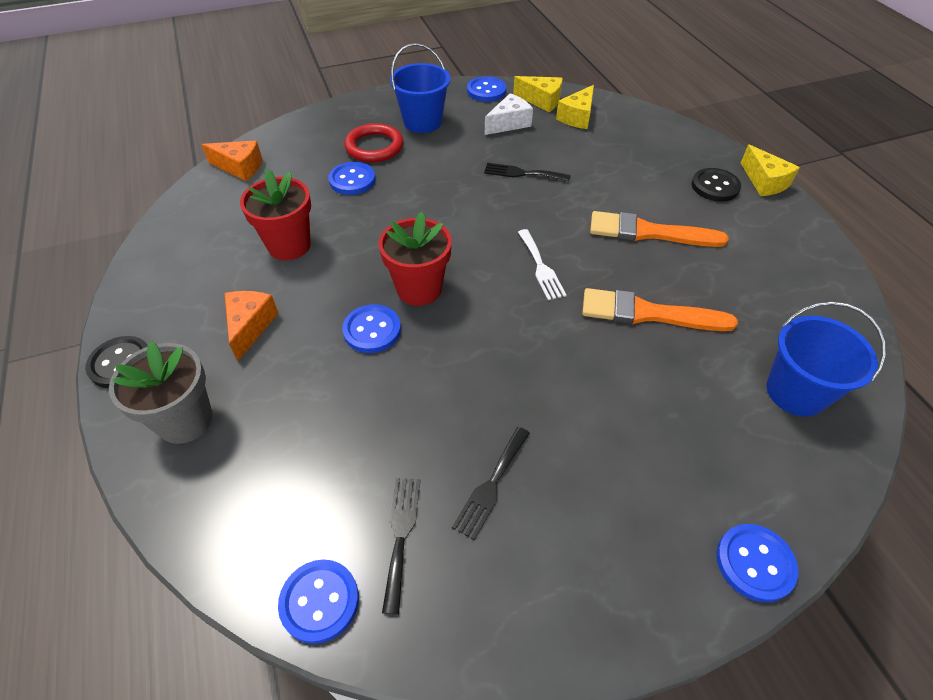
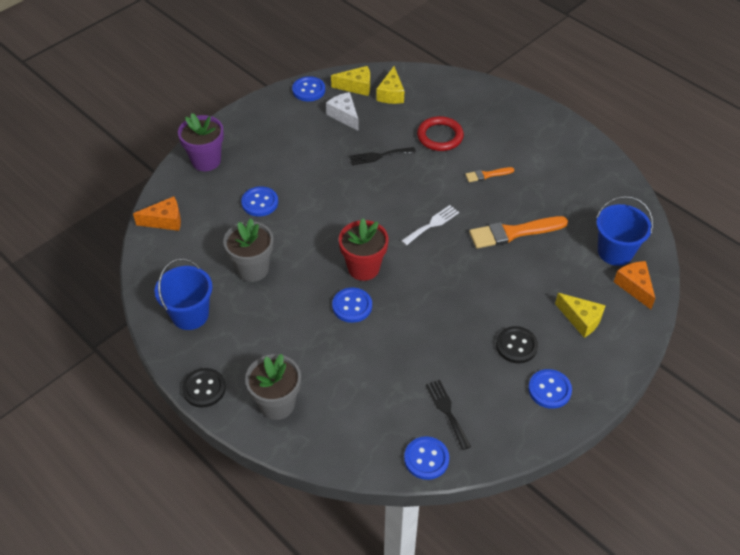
camera: 25 degrees left, 0 degrees up
orange cheese [225,291,278,361] -> orange cheese moved to [614,261,656,309]
red flower pot [240,169,311,260] -> grey flower pot [223,219,274,282]
red ring [344,123,403,162] -> red ring moved to [417,116,464,151]
blue bucket [390,43,450,133] -> blue bucket moved to [155,258,213,330]
black fork [452,427,530,540] -> none
white cheese [485,93,533,135] -> white cheese turned 60 degrees counterclockwise [326,92,359,131]
white fork [518,229,567,300] -> white fork turned 90 degrees counterclockwise [401,205,459,246]
orange brush [590,211,729,247] -> orange brush [465,167,514,182], size x0.52
black button [692,168,741,202] -> black button moved to [496,326,538,363]
blue button [717,524,799,602] -> blue button moved to [528,369,572,409]
yellow cheese [741,144,800,196] -> yellow cheese moved to [555,293,606,338]
none -> purple flower pot [178,113,224,171]

